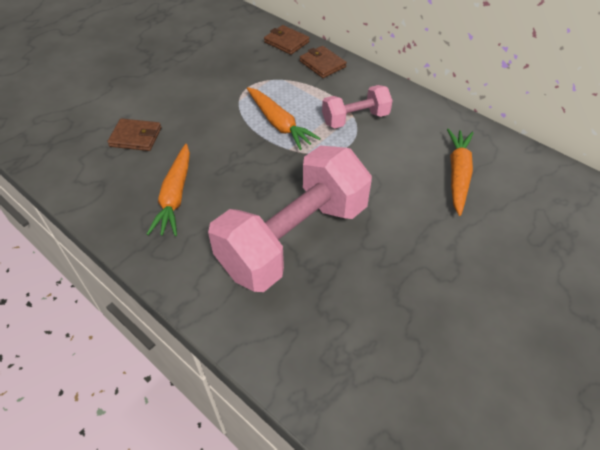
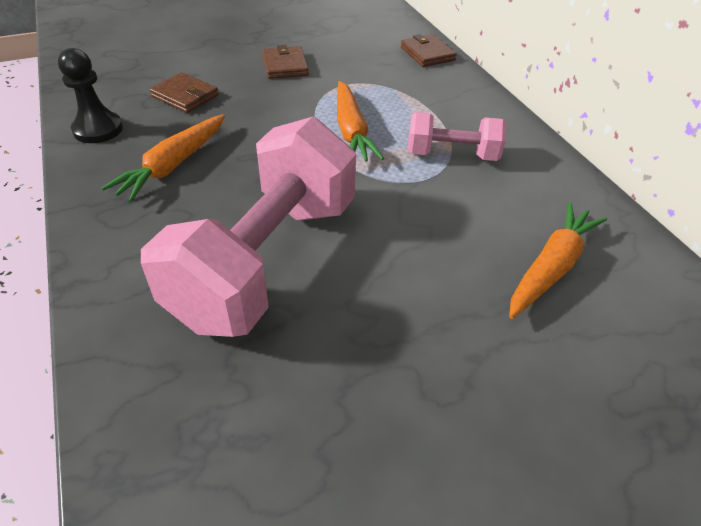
camera: 25 degrees right, 5 degrees down
pink dumbbell [208,146,372,292] -> pink dumbbell turned 45 degrees counterclockwise [141,117,356,337]
brown wallet [300,46,347,78] -> brown wallet moved to [263,45,309,79]
none -> black pawn [58,48,123,143]

